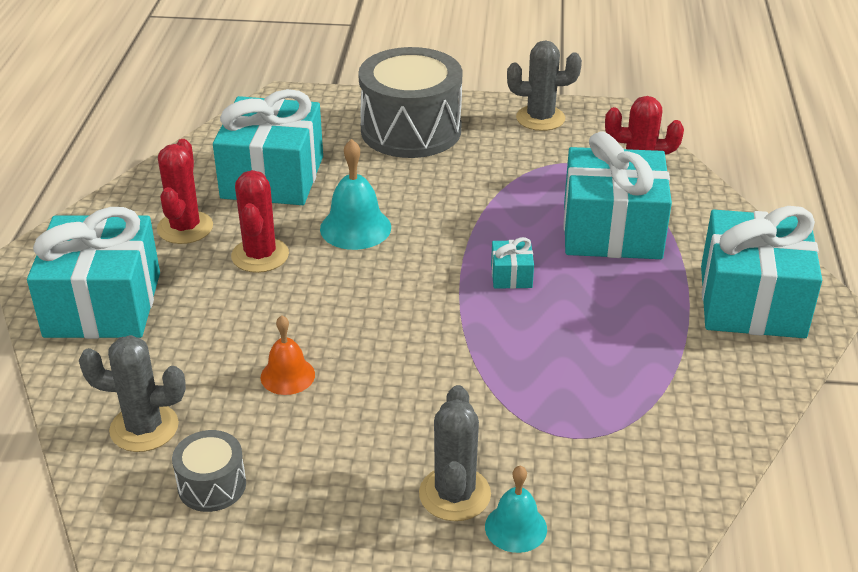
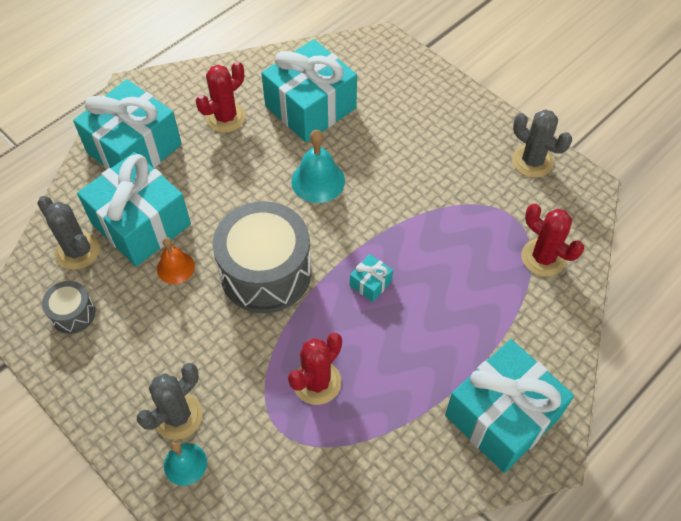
camera: 40 degrees right, 20 degrees up
red cactus [231,170,289,273] -> red cactus moved to [288,333,342,405]
grey drum [358,47,462,158] -> grey drum moved to [213,201,311,313]
turquoise gift [563,132,672,259] -> turquoise gift moved to [77,152,191,266]

